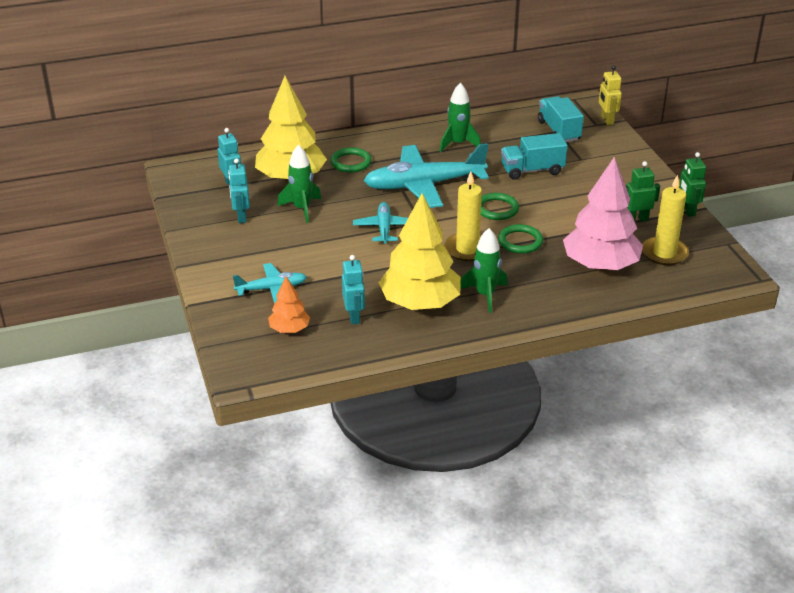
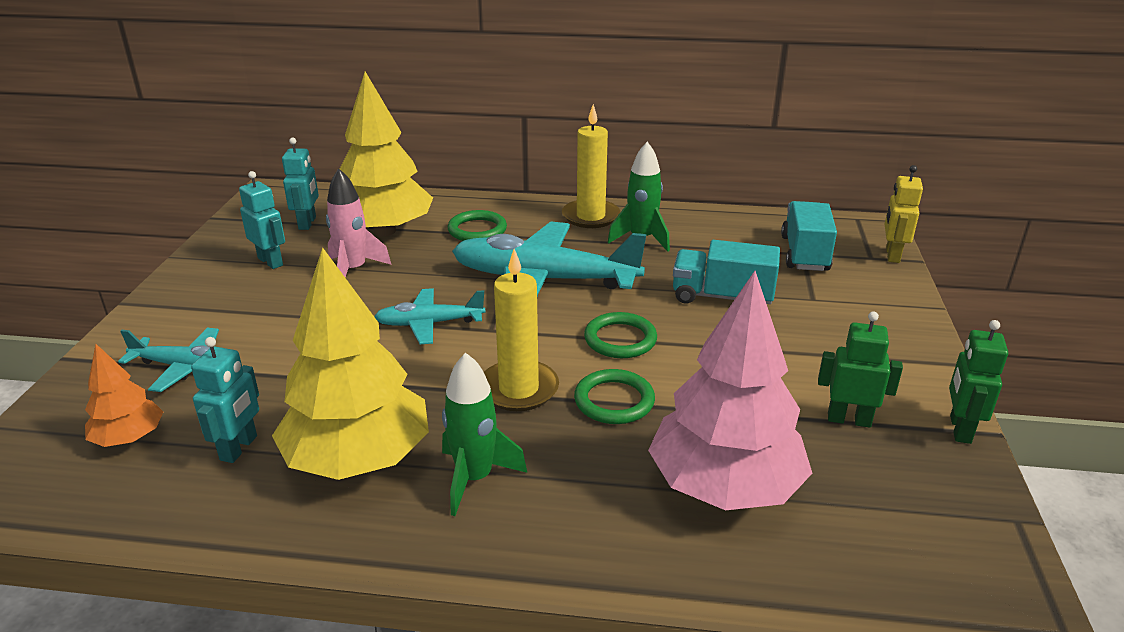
camera: 25 degrees right, 5 degrees down
turquoise robot [228,158,250,223] -> turquoise robot turned 120 degrees clockwise [239,171,285,269]
green rocket [277,145,321,223] -> pink rocket [326,168,392,278]
turquoise plane [353,202,408,244] -> turquoise plane turned 120 degrees counterclockwise [374,288,486,344]
yellow candle [642,175,689,265] -> yellow candle moved to [562,104,620,228]

